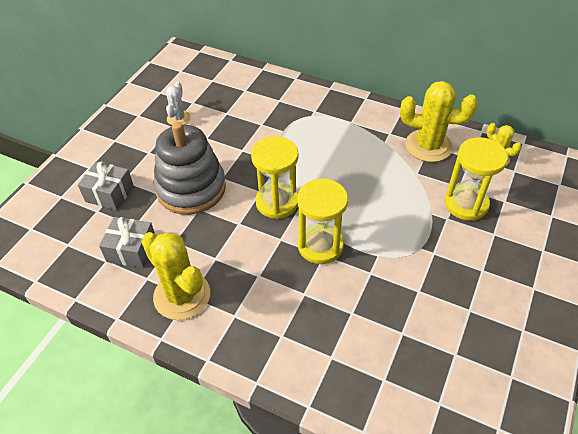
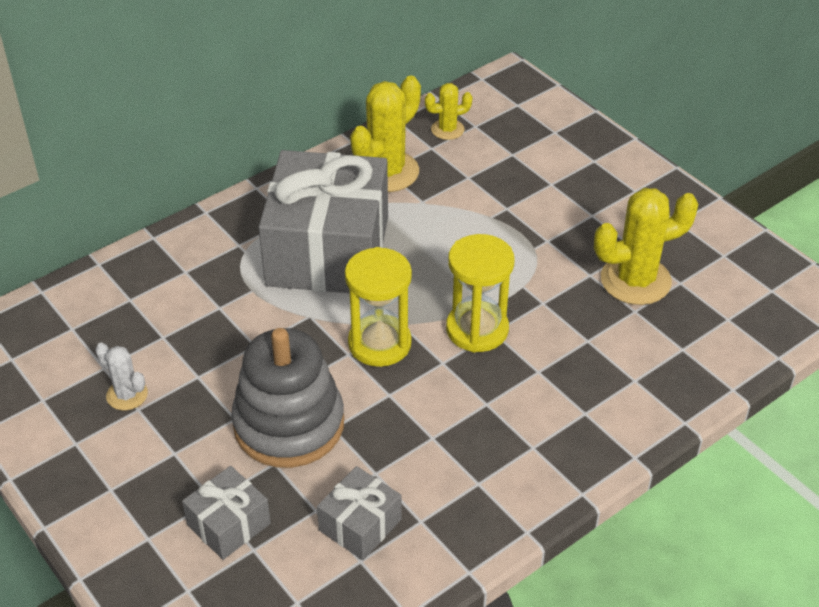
camera: 65 degrees left, 5 degrees down
yellow cactus [141,232,210,320] -> yellow cactus moved to [594,188,698,305]
yellow hourglass [445,137,508,221] -> none
none -> grey gift [259,150,388,293]

